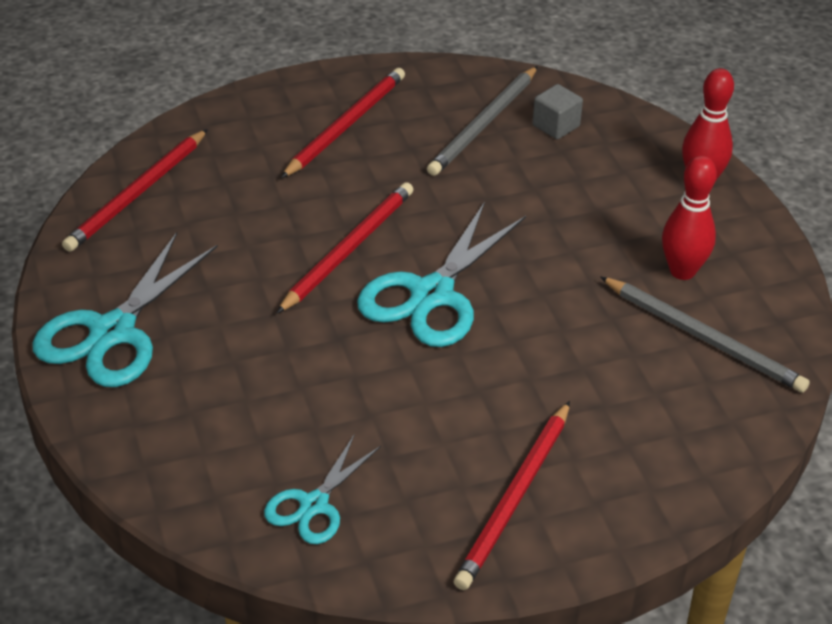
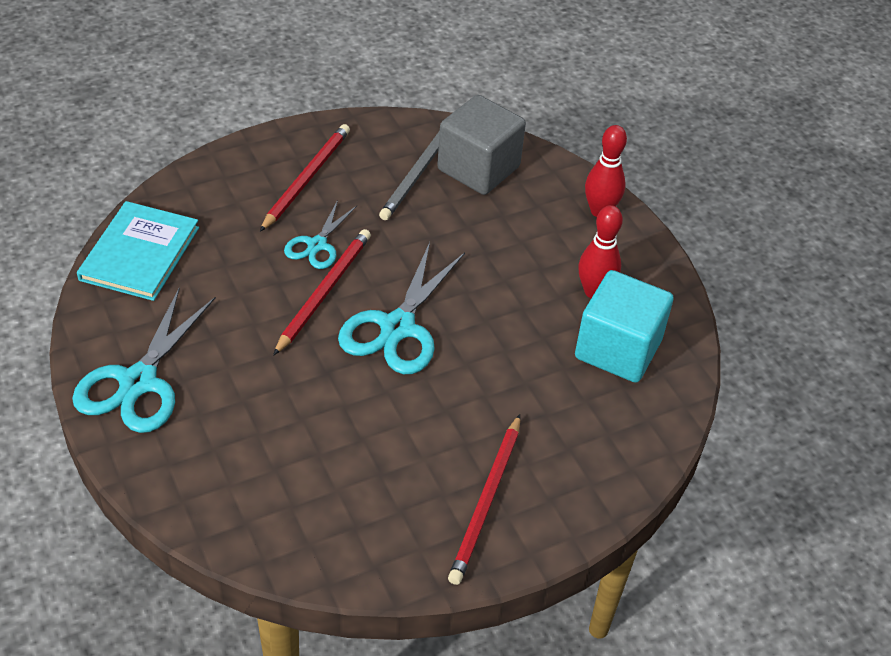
camera: 10 degrees left, 5 degrees up
red pencil [62,129,208,252] -> turquoise book [77,201,199,301]
turquoise scissors [264,435,381,544] -> turquoise scissors moved to [284,200,357,269]
grey cube [532,84,583,139] -> grey cube [437,95,526,195], size x2.14
grey pencil [600,277,810,393] -> turquoise cube [575,270,673,383]

